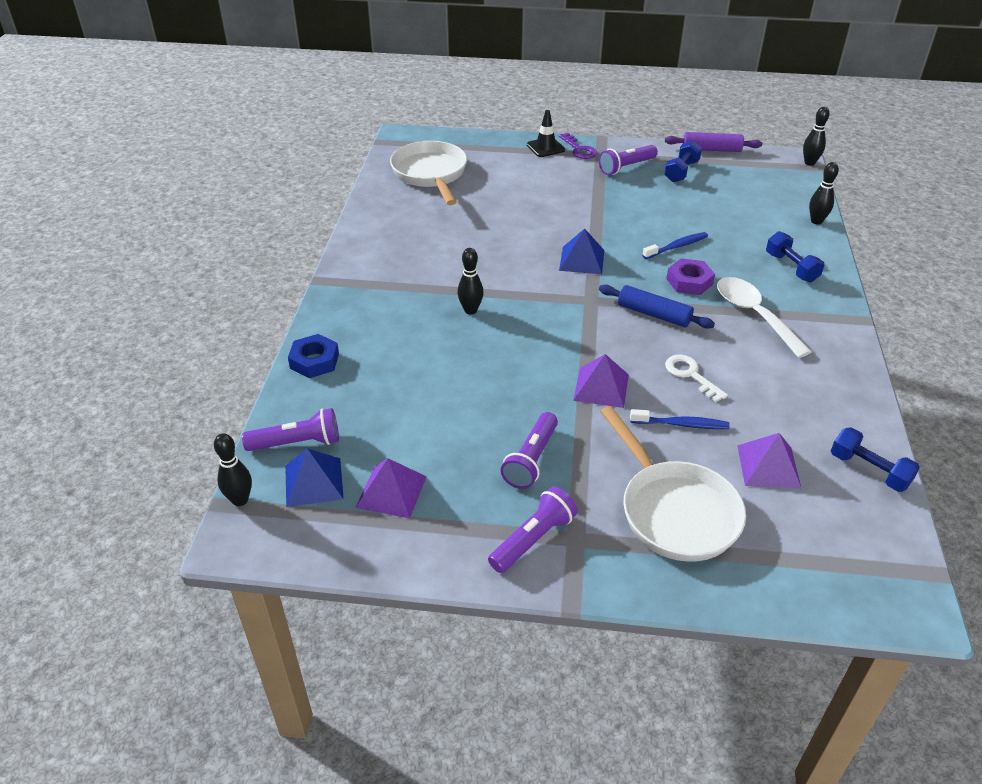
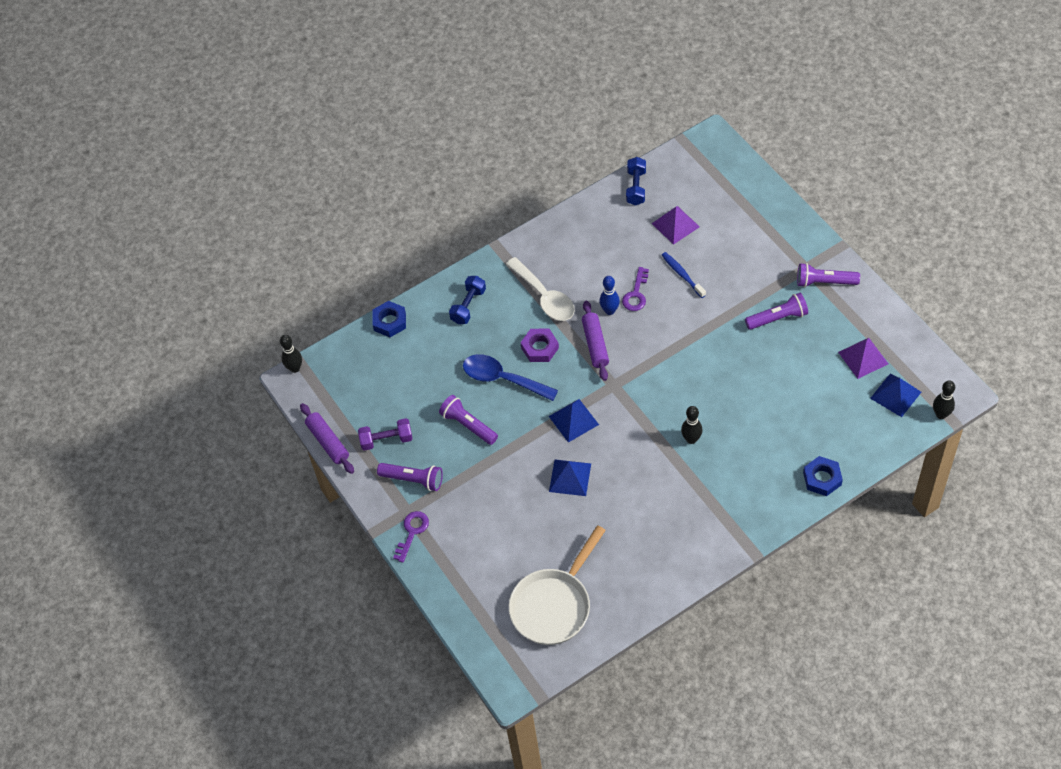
camera: 125 degrees left, 15 degrees up
purple flashlight [242,408,339,451] -> purple flashlight moved to [439,395,498,445]
black traffic cone [527,110,565,157] -> none
purple pyramid [573,354,629,408] -> none
blue rolling pin [599,285,715,329] -> purple rolling pin [582,301,609,381]
white pan [600,406,746,562] -> none
blue toothbrush [642,232,708,259] -> blue spoon [463,354,558,401]
blue dumbbell [664,141,702,182] -> purple dumbbell [358,418,413,451]
white key [665,354,728,402] -> purple key [622,267,649,311]
white spoon [717,277,812,358] -> white spoon turned 60 degrees counterclockwise [506,257,575,321]
black bowling pin [809,162,839,225] -> blue nut [372,301,406,337]
none -> blue pyramid [549,460,591,496]
none -> blue bowling pin [600,276,620,315]

